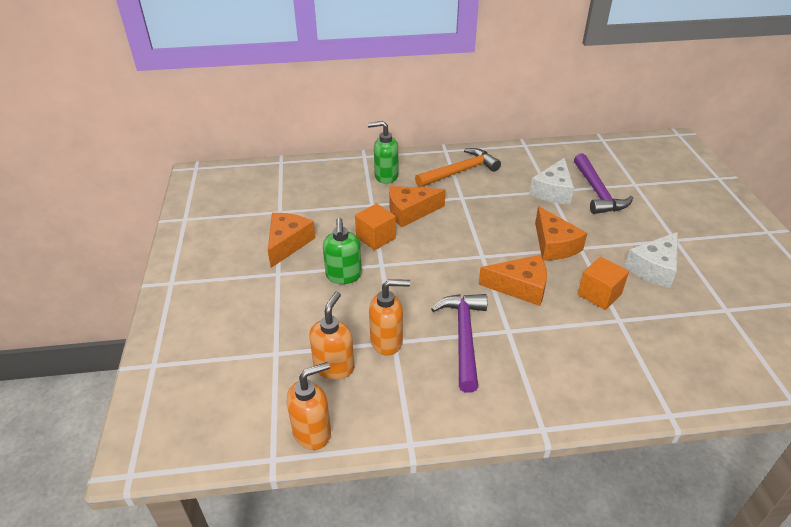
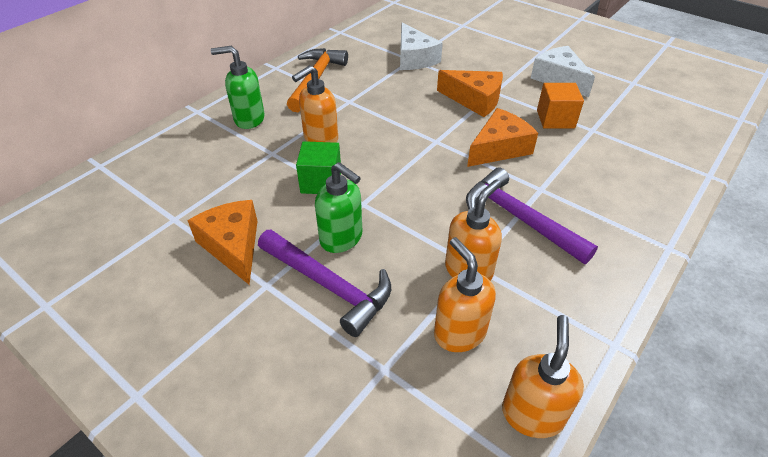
camera: 45 degrees left, 5 degrees up
orange cube [355,203,396,250] -> green cube [296,141,341,194]
green soap dispenser [368,121,398,184] -> green soap dispenser turned 45 degrees clockwise [211,46,265,129]
orange cheese [389,186,446,227] -> orange soap dispenser [292,65,338,143]
purple hammer [574,154,633,214] -> purple hammer moved to [258,230,391,337]
white cheese [624,232,678,288] -> white cheese turned 150 degrees clockwise [531,46,595,97]

